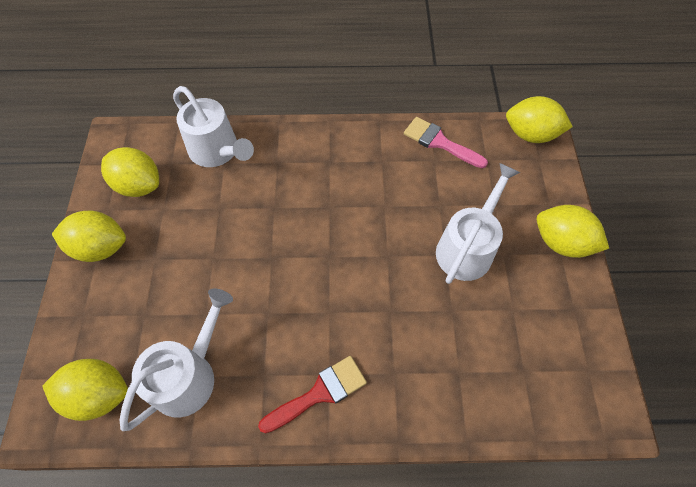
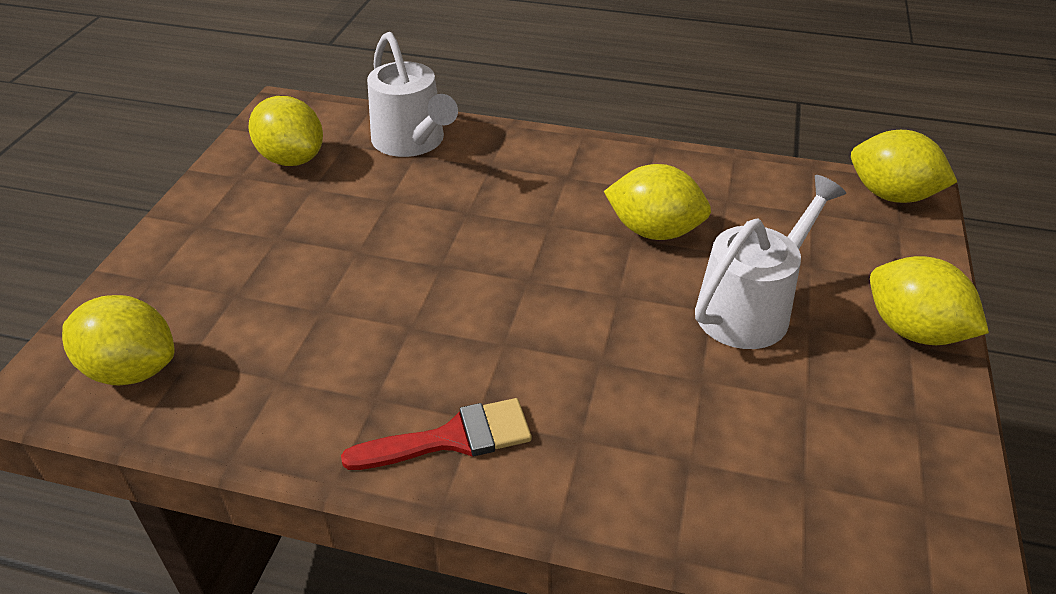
camera: 15 degrees right, 20 degrees down
yellow lemon [52,211,126,262] -> yellow lemon moved to [604,164,711,240]
white watering can [120,288,233,431] -> none
pink brush [404,117,488,168] -> none

